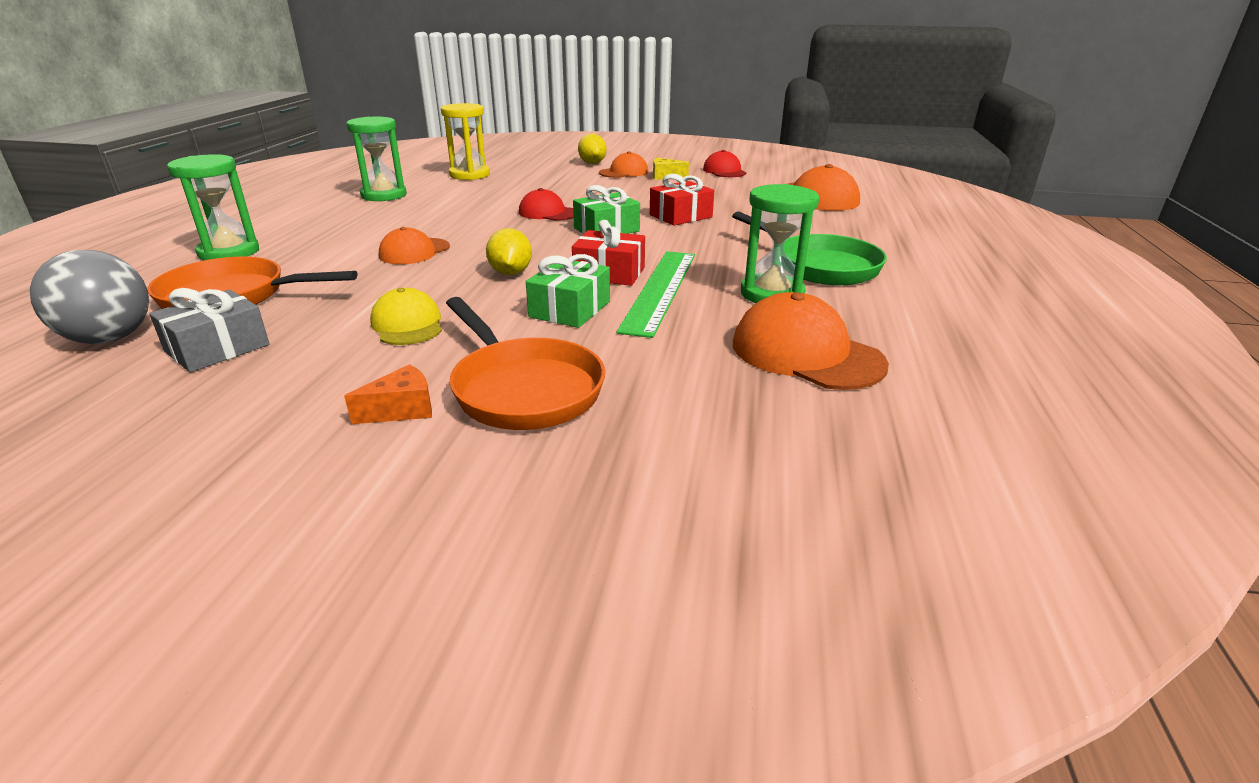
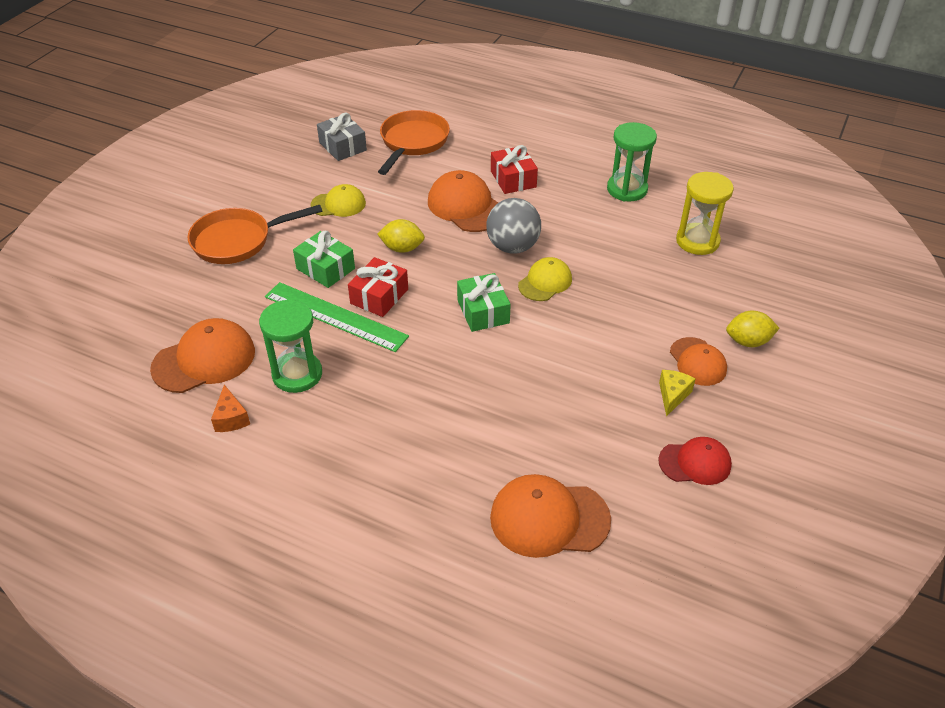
camera: 105 degrees right, 15 degrees up
grey ball [30,250,149,344] -> grey ball moved to [486,198,541,254]
green hourglass [167,154,259,261] -> none
orange cheese [344,364,432,424] -> orange cheese moved to [211,385,250,432]
orange cap [379,227,450,264] -> orange cap [428,170,498,232], size x1.58
red cap [519,188,574,221] -> yellow cap [518,257,572,301]
red gift [650,174,714,226] -> red gift moved to [491,145,538,194]
green pan [732,211,887,285] -> none

